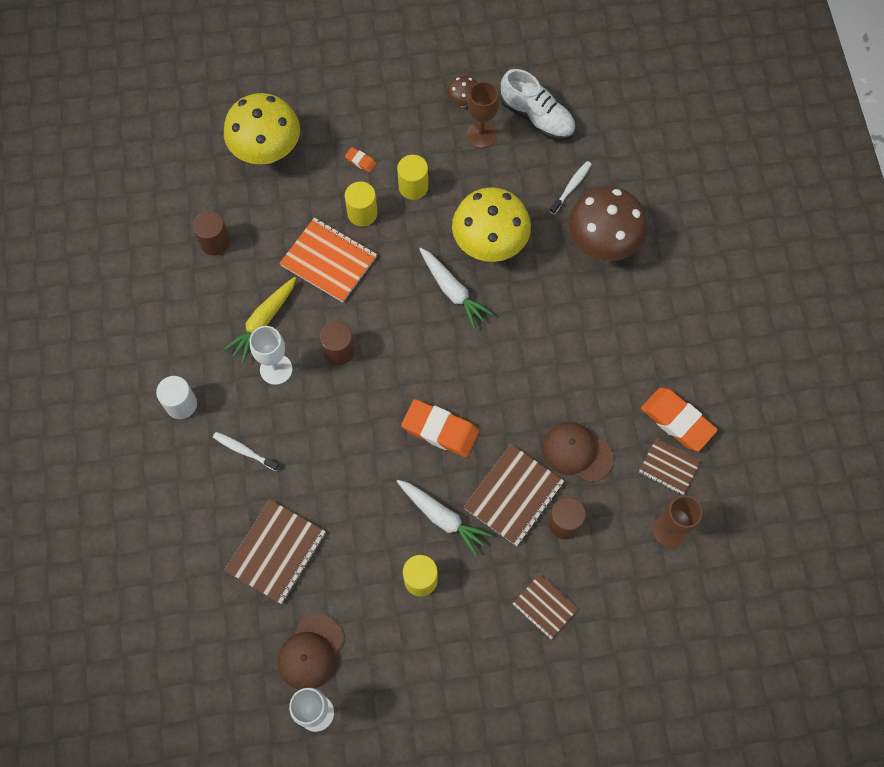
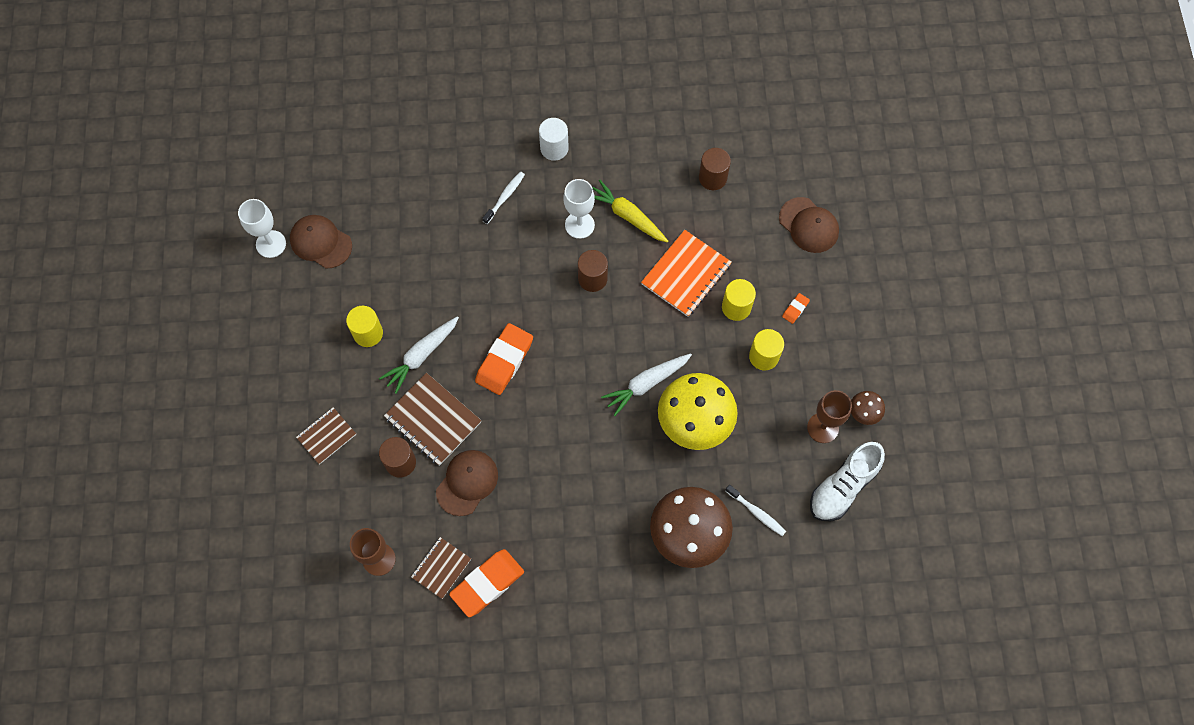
camera: 95 degrees right, 0 degrees up
yellow mushroom [224,93,300,164] -> brown cap [779,197,839,253]
brown notebook [224,499,326,604] -> none

